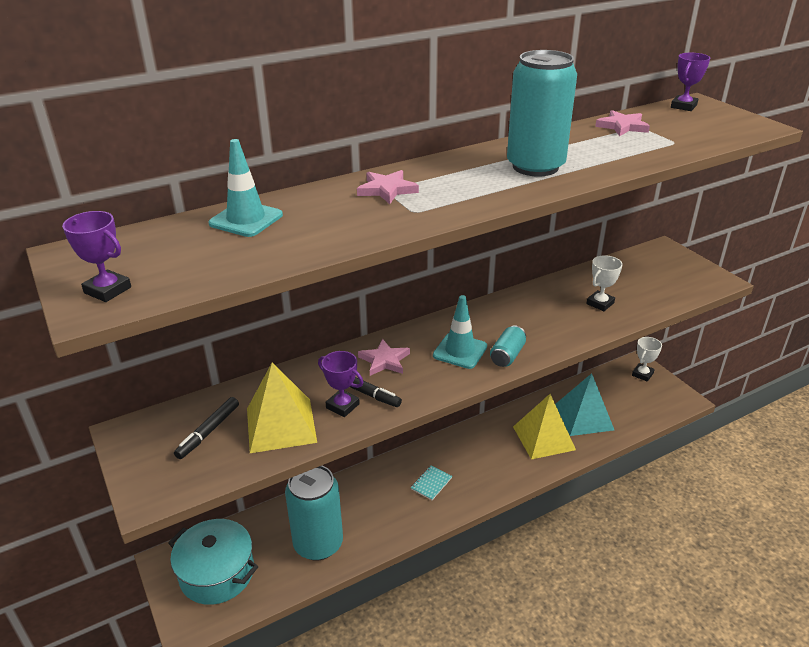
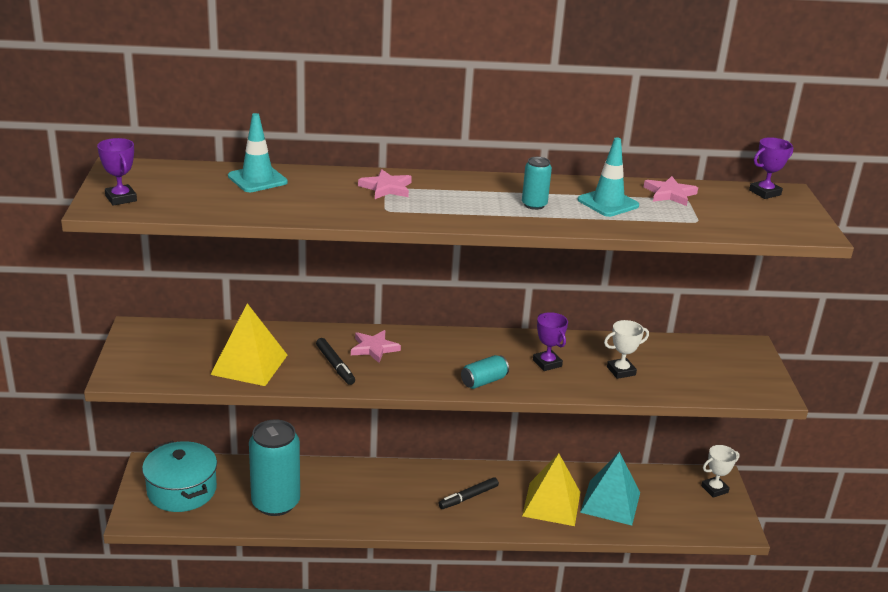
camera: 25 degrees right, 5 degrees down
black marker [174,397,239,459] -> black marker moved to [438,477,499,509]
purple trophy [318,351,363,417] -> purple trophy moved to [533,312,568,371]
turquoise notebook [411,466,452,500] -> none
turquoise traffic cone [433,295,487,369] -> turquoise traffic cone moved to [578,137,639,217]
turquoise can [507,50,577,177] -> turquoise can [522,157,552,210], size x0.46

